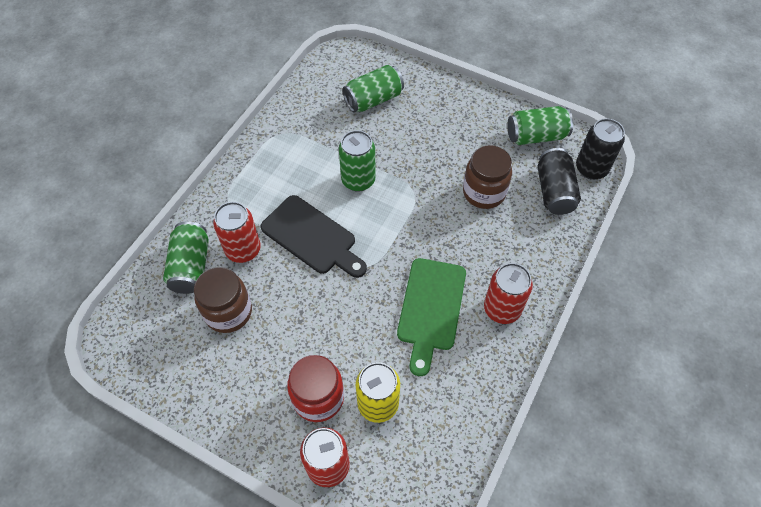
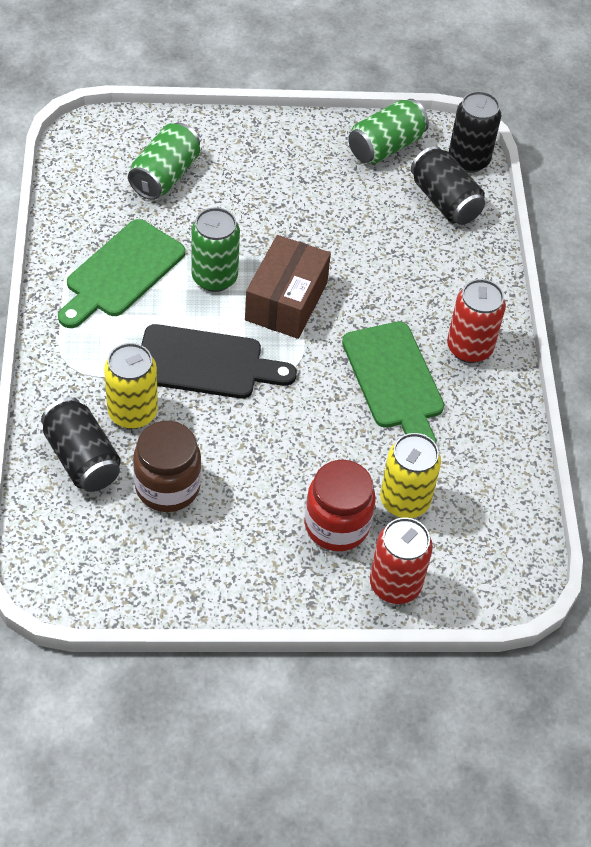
camera: 35 degrees left, 5 degrees down
green can [163,221,209,294] -> black can [41,397,121,492]
red can [213,202,261,263] -> yellow can [104,343,158,429]
brown jar [463,145,512,209] -> none
none -> green cutting board [58,219,185,328]
none -> brown box [245,235,331,339]

